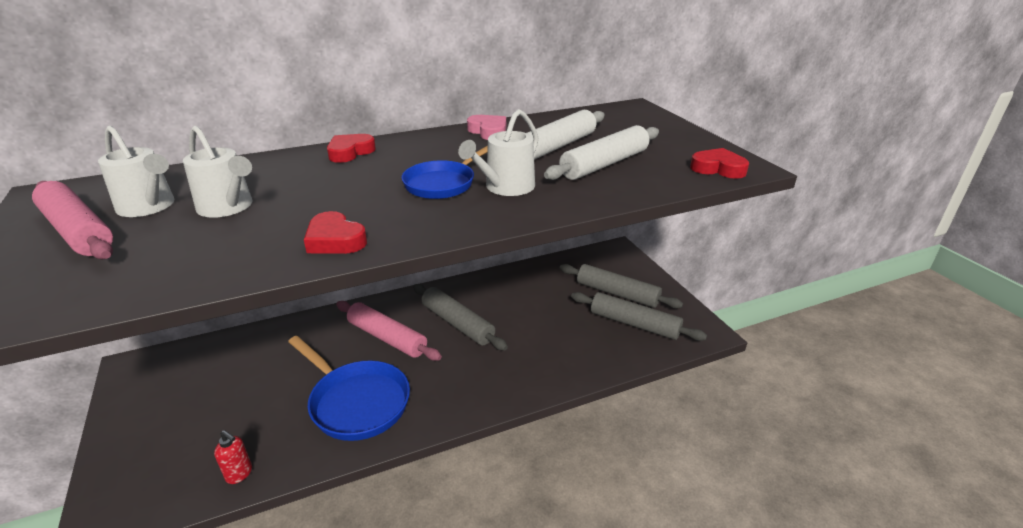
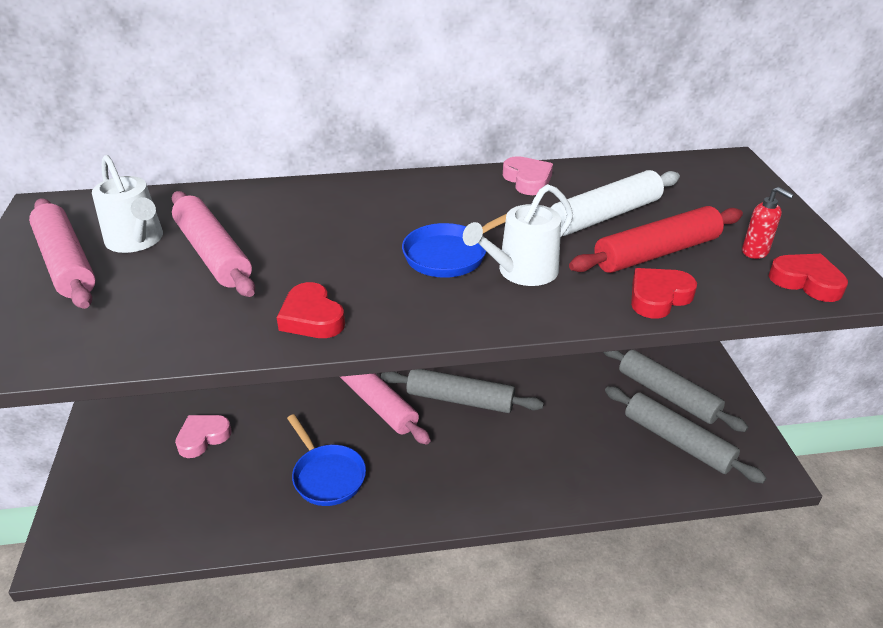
camera: 15 degrees right, 5 degrees up
white watering can [183,126,253,218] -> pink rolling pin [172,191,255,297]
red soap dispenser [214,430,252,484] -> red soap dispenser moved to [742,187,794,259]
blue pan [288,336,410,441] -> blue pan [287,414,366,506], size x0.66
red heart [327,134,376,163] -> red heart moved to [631,268,697,318]
grey rolling pin [413,284,508,351] -> grey rolling pin turned 45 degrees counterclockwise [381,369,544,413]
white rolling pin [544,125,659,180] -> red rolling pin [569,206,743,273]
none -> pink heart [175,415,232,458]

